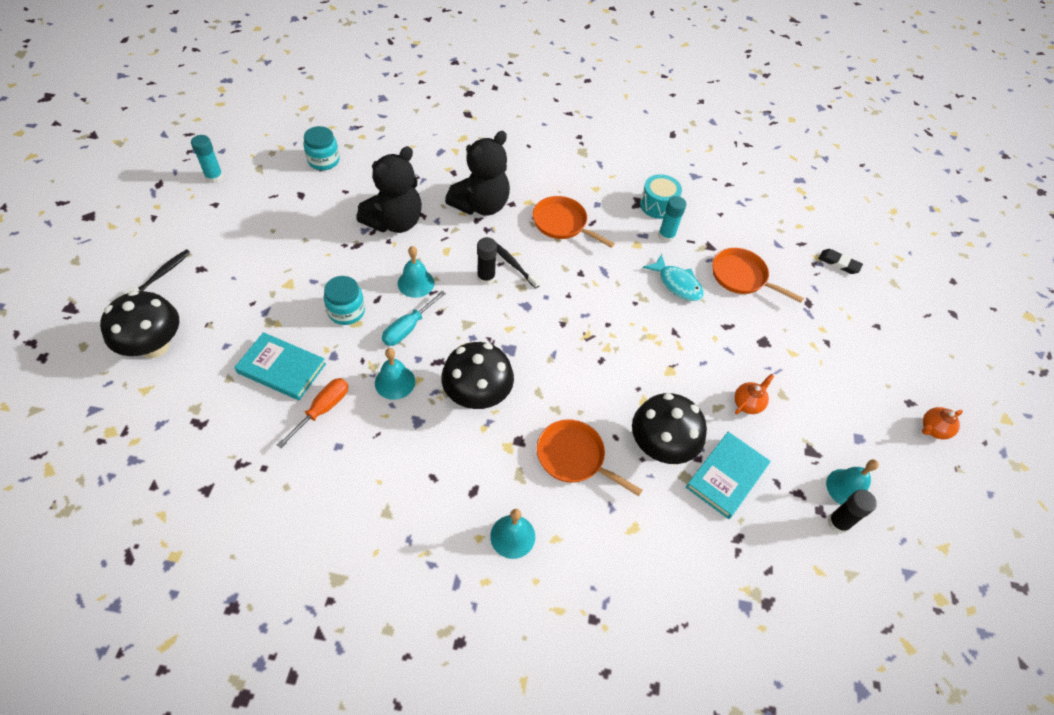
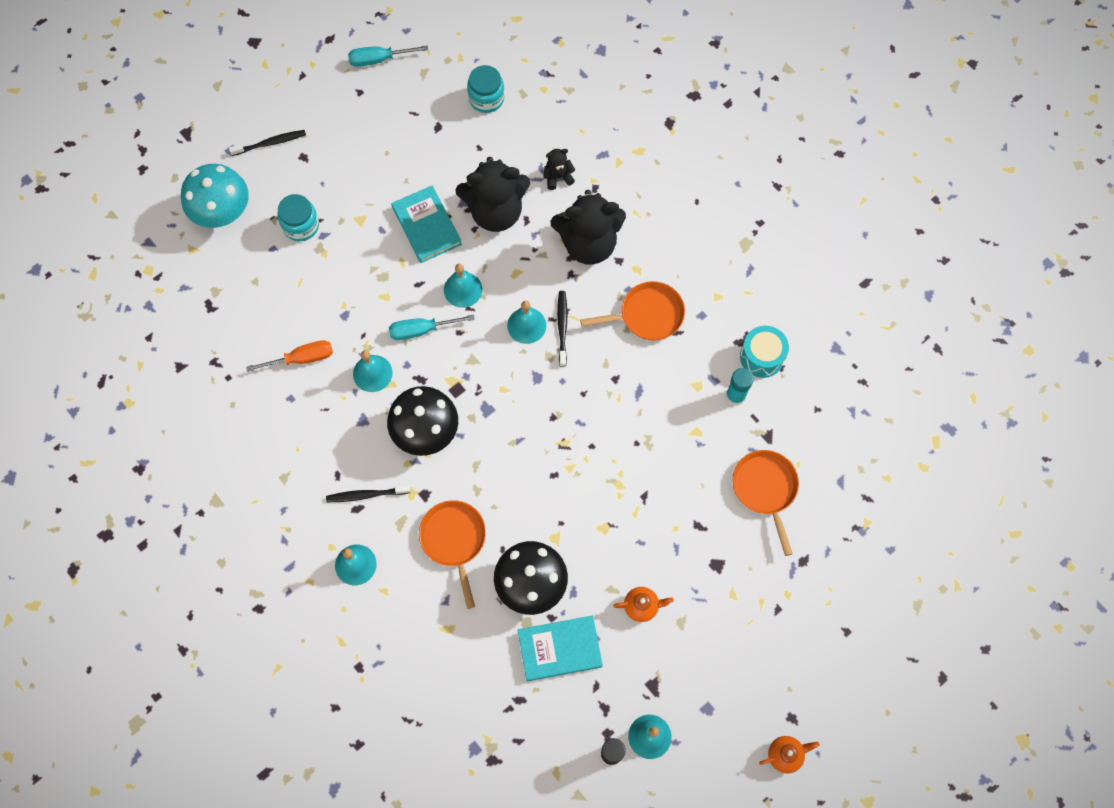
camera: 45 degrees right, 15 degrees up
black mushroom [100,290,179,358] -> turquoise mushroom [181,164,249,228]
turquoise glue stick [191,135,224,183] -> turquoise screwdriver [348,45,428,67]
turquoise book [234,332,326,400] -> turquoise book moved to [391,185,462,263]
turquoise jar [324,276,365,325] -> turquoise jar moved to [277,194,319,241]
black glue stick [477,237,497,285] -> turquoise bell [507,301,546,344]
orange pan [533,196,615,248] -> orange pan turned 90 degrees clockwise [580,281,685,341]
turquoise fish [643,254,703,301] -> none
black eraser [818,249,863,274] -> none
orange teapot [922,407,963,440] -> orange teapot turned 150 degrees clockwise [759,736,820,773]
none -> black toothbrush [326,485,410,502]
none -> black teddy bear [543,149,575,190]

